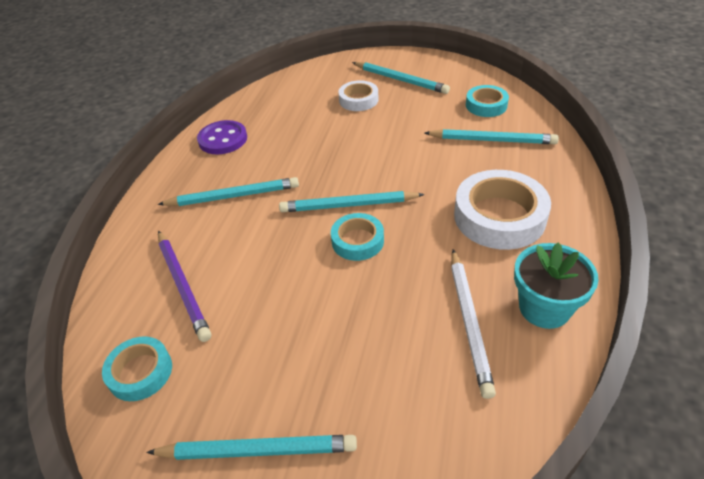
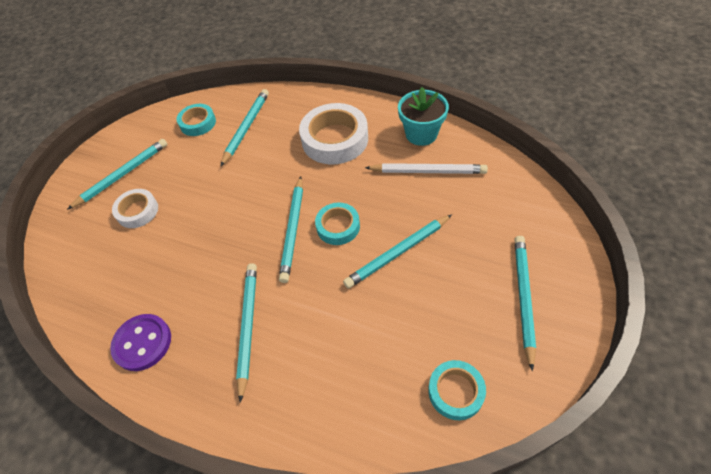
camera: 80 degrees left, 10 degrees up
purple pencil [158,231,211,342] -> none
none -> turquoise pencil [343,214,452,288]

